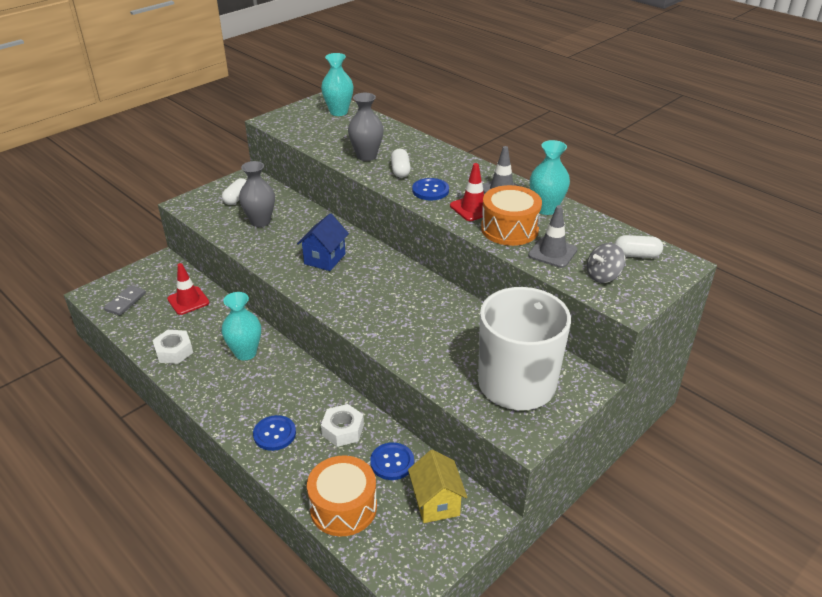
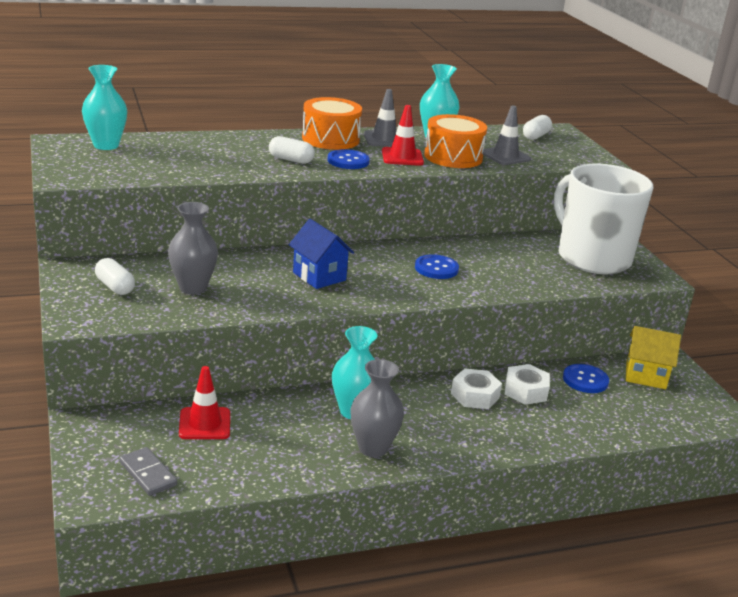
camera: 65 degrees left, 10 degrees down
white nut [152,330,193,364] -> white nut moved to [451,368,502,409]
blue button [253,415,296,451] -> blue button moved to [415,254,459,279]
orange drum [307,456,377,536] -> orange drum moved to [302,97,362,150]
grey vase [348,93,384,161] -> grey vase moved to [350,359,404,457]
grey spinning top [587,243,625,283] -> none

